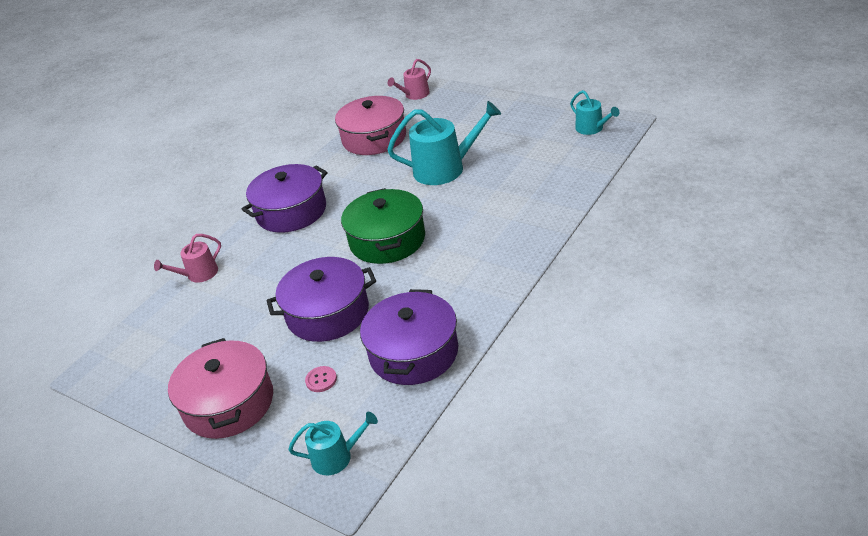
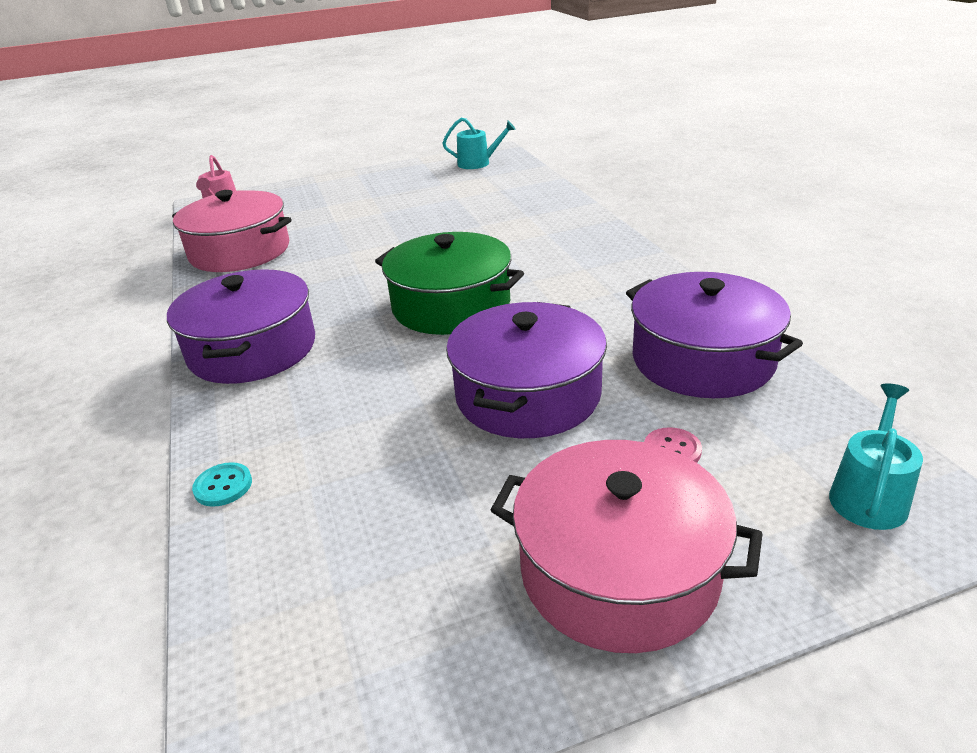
camera: 55 degrees left, 5 degrees down
pink watering can [154,234,221,283] -> turquoise button [192,462,252,507]
turquoise watering can [387,101,501,185] -> none

